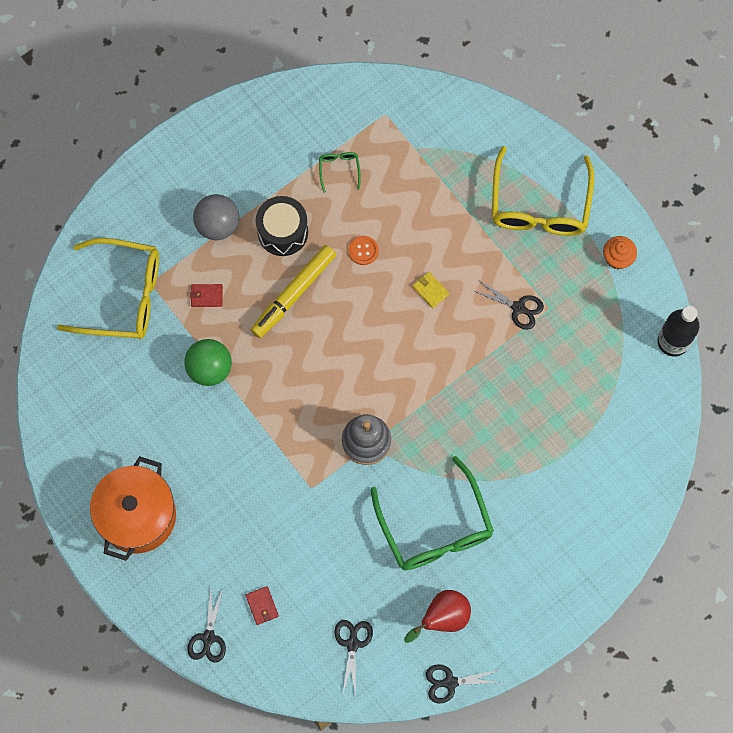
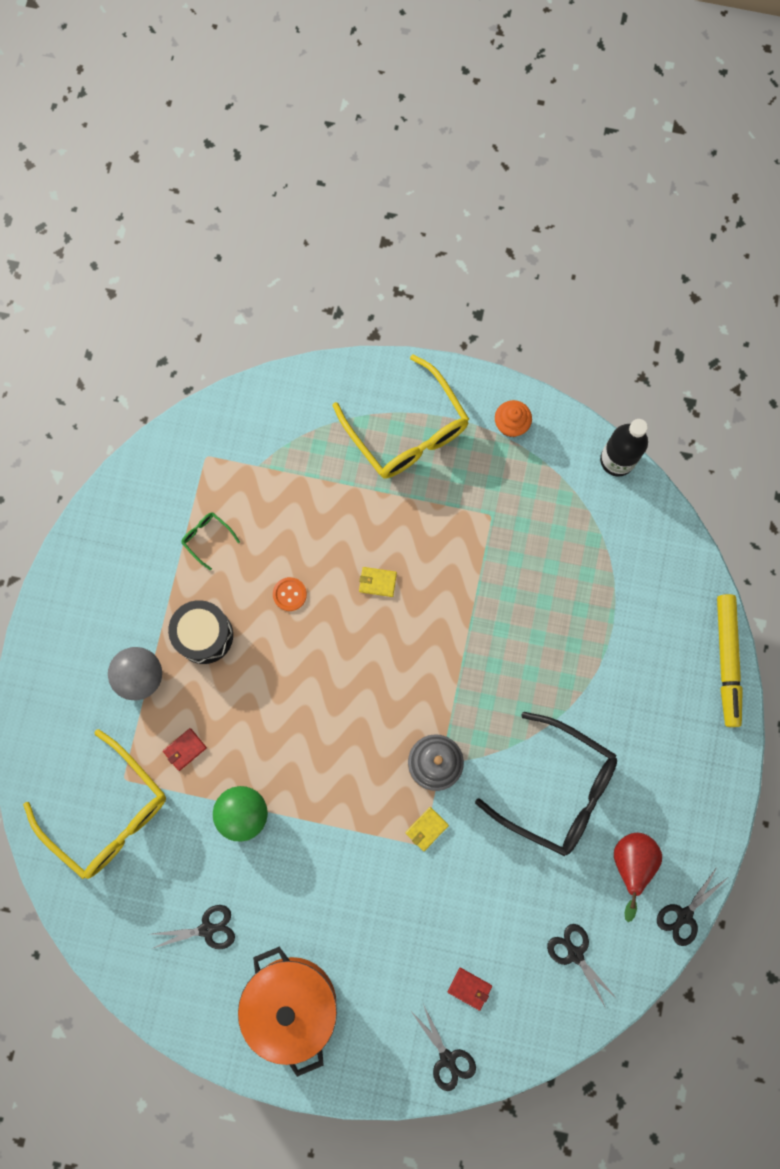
camera: 40 degrees left, 5 degrees up
yellow glasses [57,238,159,339] -> yellow glasses turned 75 degrees clockwise [23,729,166,879]
yellow marker [251,245,336,338] -> yellow marker moved to [717,594,743,727]
green glasses [370,456,494,570] -> black glasses [475,712,617,856]
black scissors [472,280,544,330] -> black scissors moved to [151,905,235,949]
none -> yellow wallet [405,807,449,851]

